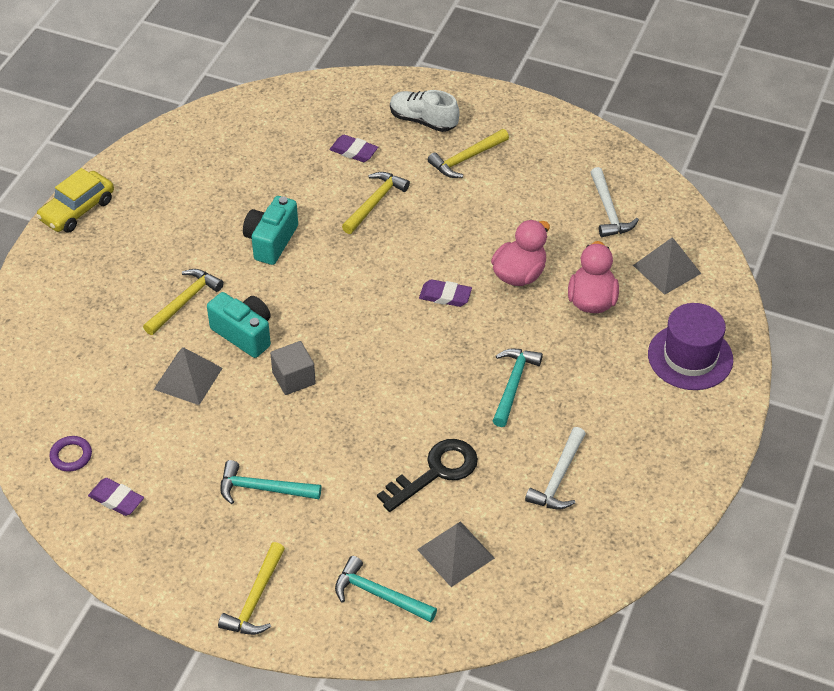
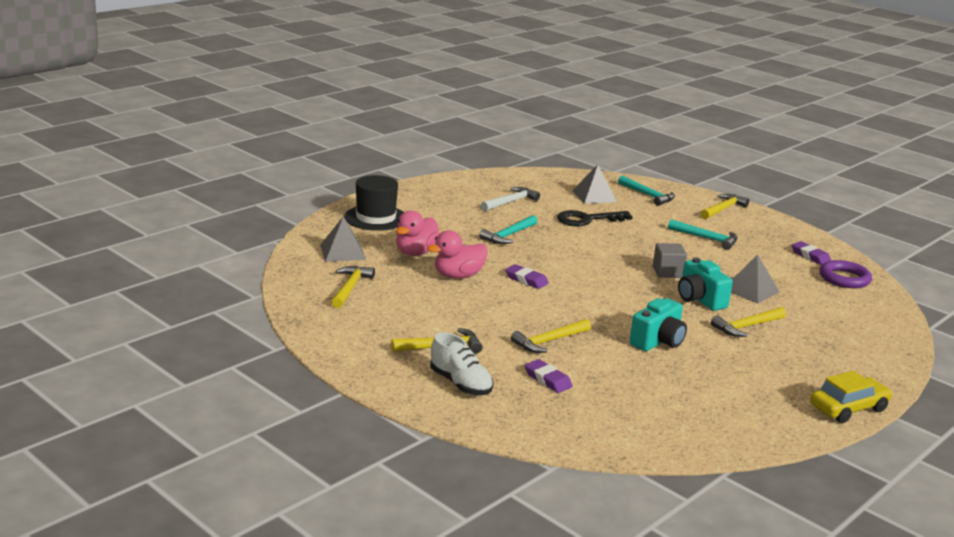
camera: 160 degrees left, 25 degrees down
purple ring [49,436,92,472] -> purple ring [820,260,872,288], size x1.62
white hammer [590,167,639,237] -> yellow hammer [331,266,375,308]
purple hat [648,303,733,390] -> black hat [344,175,404,231]

